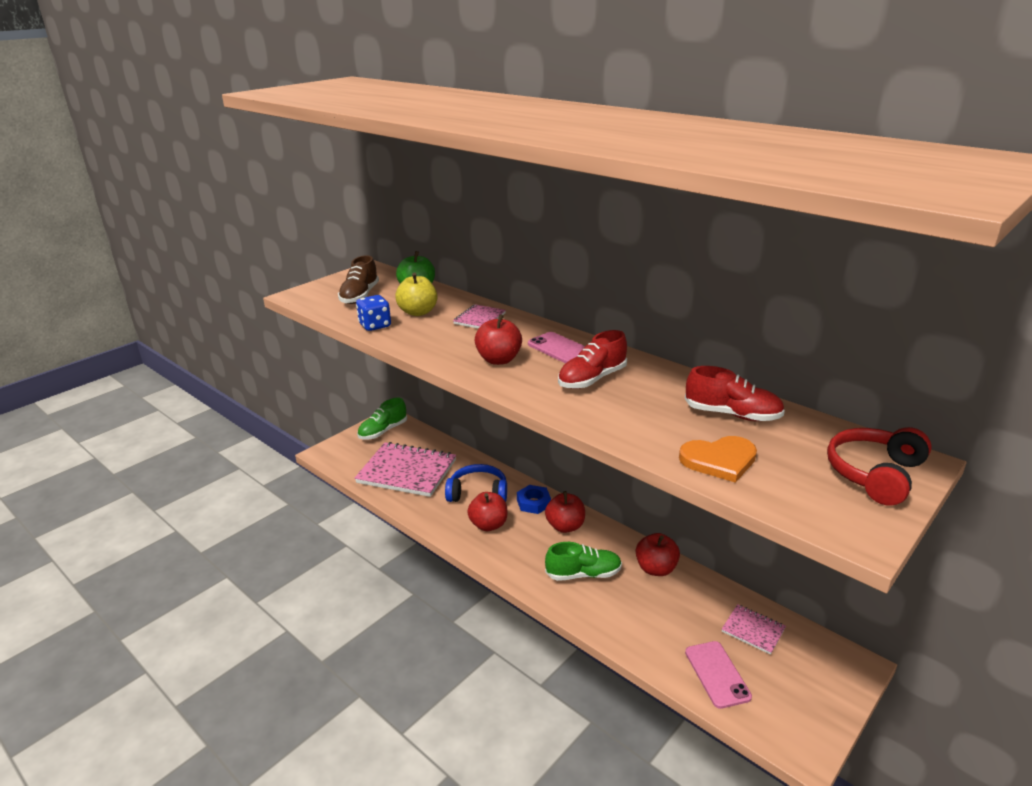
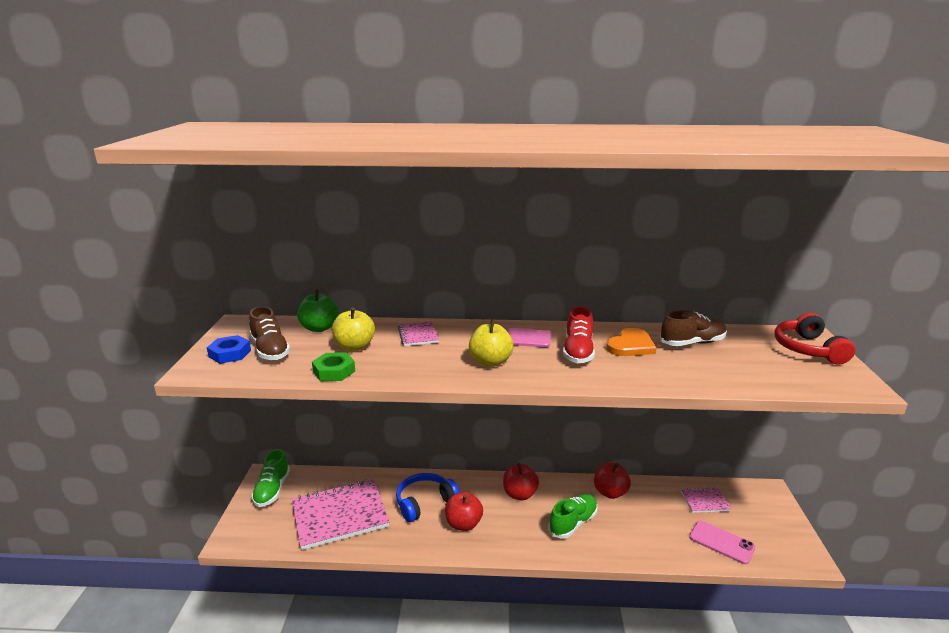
camera: 40 degrees left, 5 degrees down
blue dice [356,295,391,331] -> green nut [312,352,355,381]
red apple [475,314,522,365] -> yellow apple [469,319,514,367]
blue nut [517,485,551,514] -> blue nut moved to [207,335,251,364]
orange heart [679,436,757,483] -> orange heart moved to [606,328,656,356]
red shoe [685,366,785,421] -> brown shoe [660,310,727,346]

